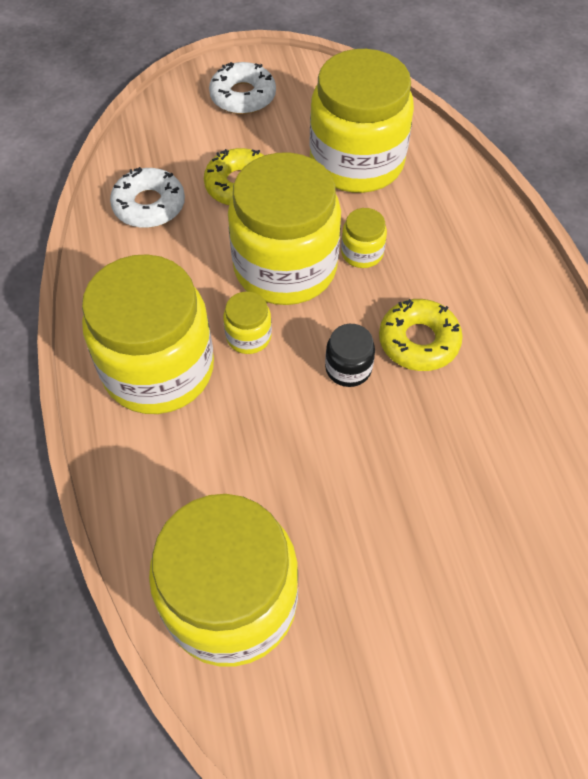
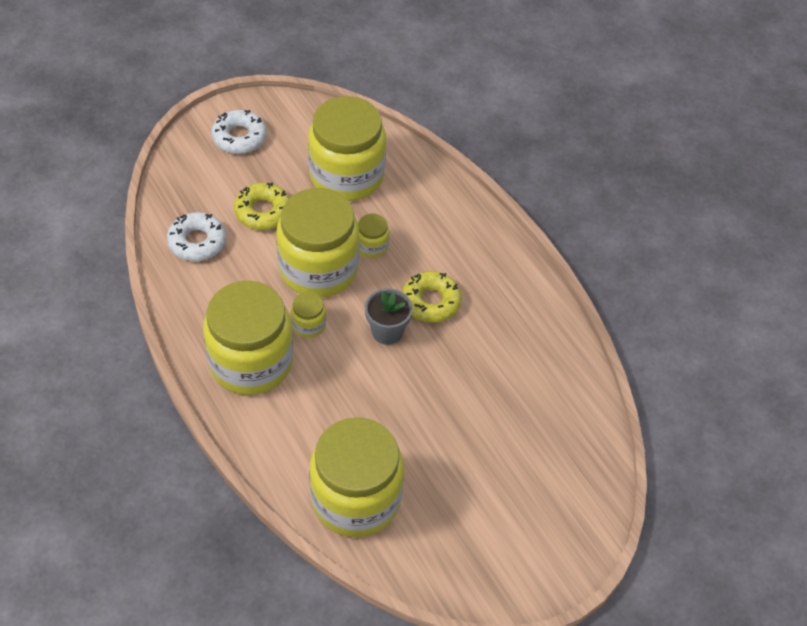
camera: 20 degrees left, 5 degrees down
black jar [325,324,375,387] -> grey flower pot [365,289,413,345]

